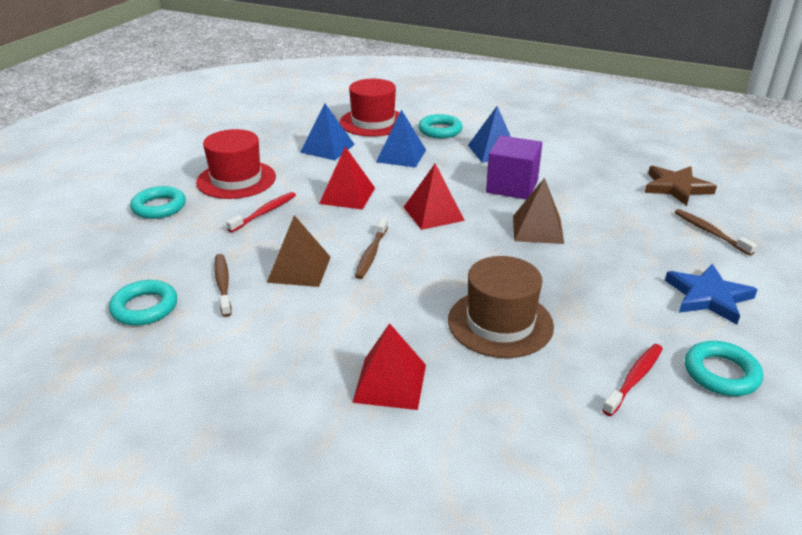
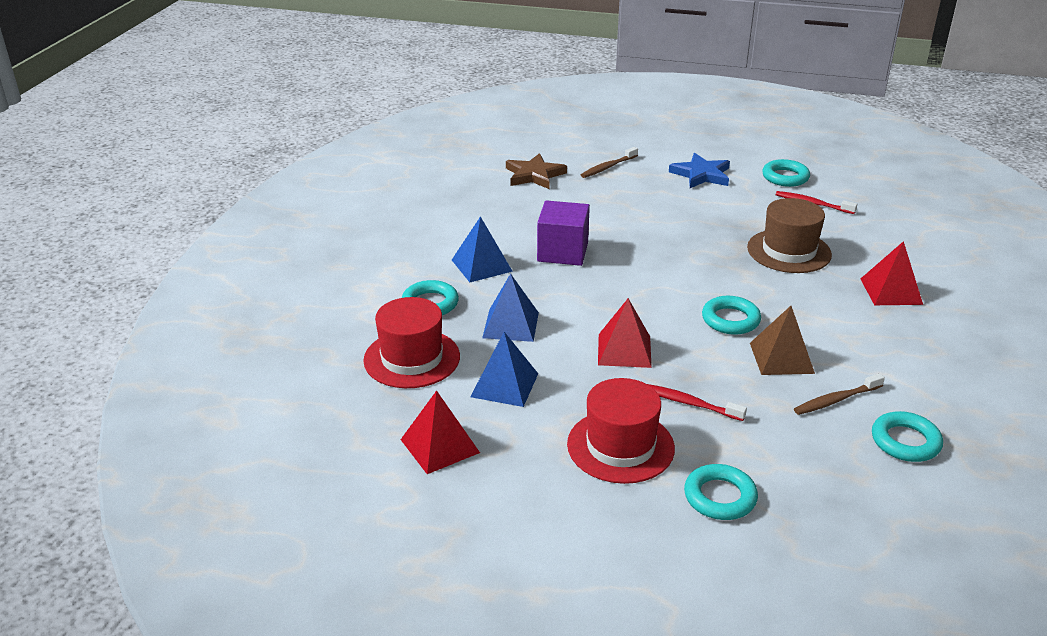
camera: 100 degrees left, 0 degrees up
brown toothbrush [355,218,388,279] -> turquoise ring [702,296,761,335]
red pyramid [404,163,465,230] -> red pyramid moved to [400,390,480,474]
brown pyramid [513,178,564,244] -> none

